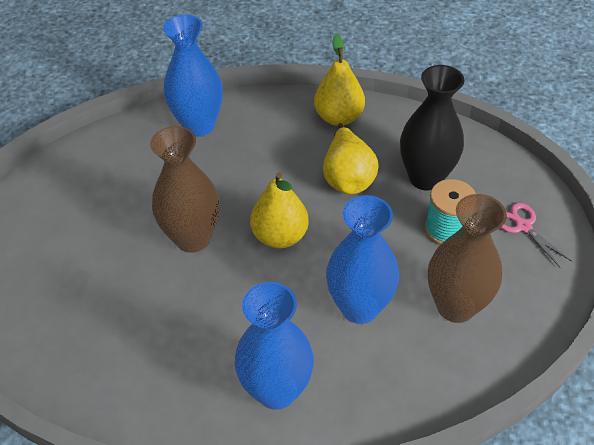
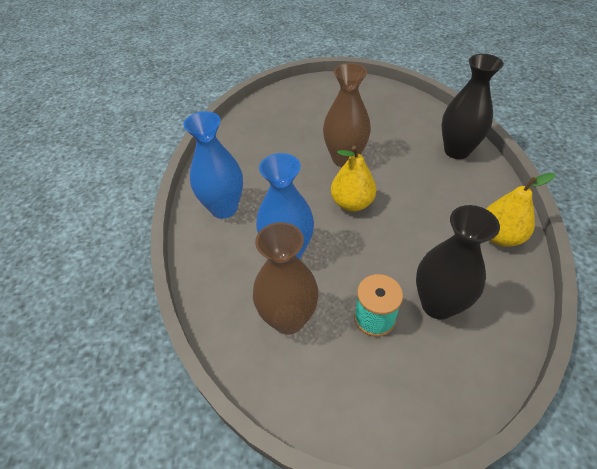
camera: 90 degrees right, 0 degrees up
blue vase [163,14,223,137] -> black vase [442,54,504,159]
yellow pear [323,123,379,194] -> none
pink scissors [501,203,571,267] -> none

